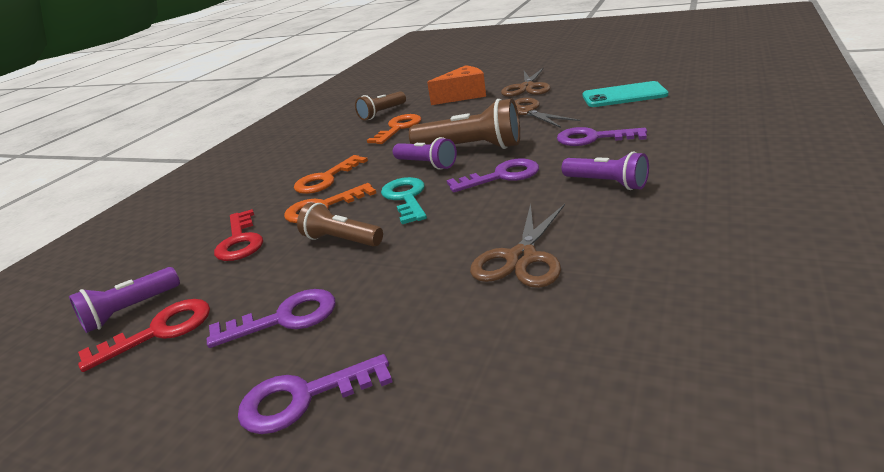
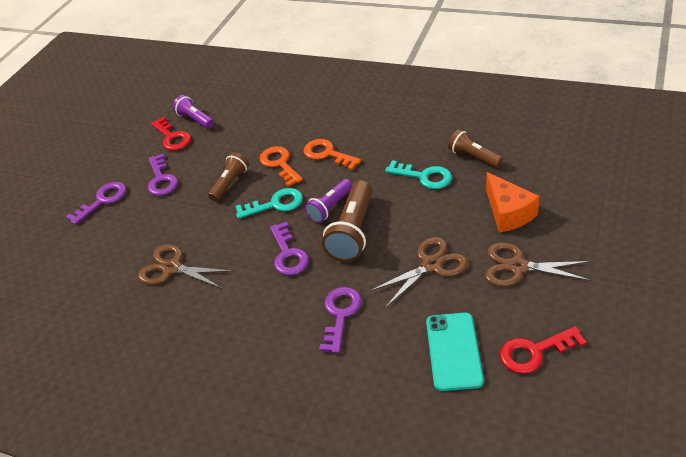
camera: 90 degrees right, 15 degrees up
red key [214,209,263,261] -> red key moved to [500,326,587,374]
purple key [238,354,393,434] -> purple key turned 60 degrees clockwise [66,182,126,225]
orange key [367,114,421,144] -> turquoise key [385,160,452,189]
purple flashlight [562,152,649,190] -> none

